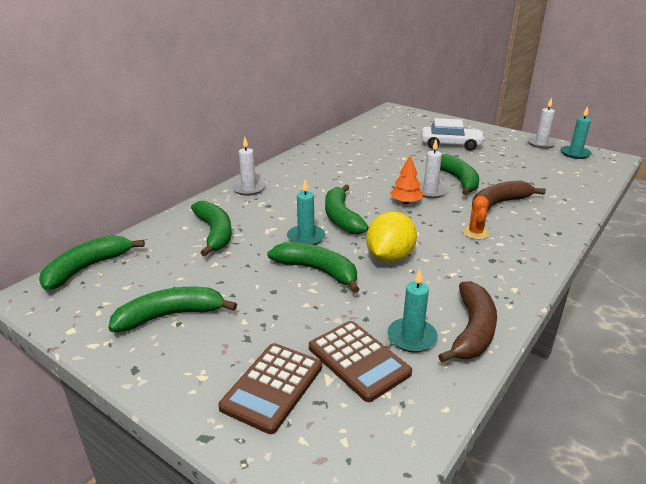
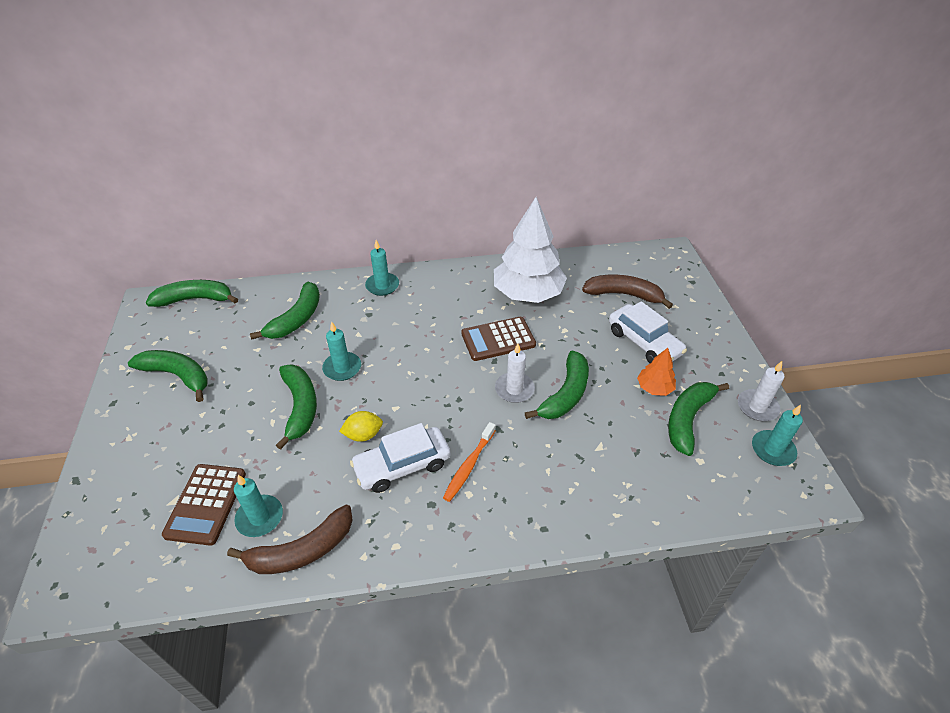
camera: 45 degrees right, 15 degrees up
brown calculator [218,343,322,434] -> brown calculator moved to [461,317,536,361]
white candle [232,137,265,196] -> turquoise candle [365,240,399,296]
green banana [325,185,369,234] -> green banana moved to [668,382,729,456]
yellow lemon [366,212,417,263] -> yellow lemon [339,411,383,442], size x0.60
orange tree [390,155,423,204] -> orange tree moved to [637,348,676,396]
orange cactus [463,196,489,240] -> orange toothbrush [443,422,496,502]
brown banana [472,181,546,210] -> brown banana moved to [582,275,673,309]
none -> white car [350,423,451,493]
none -> white tree [494,197,567,303]

